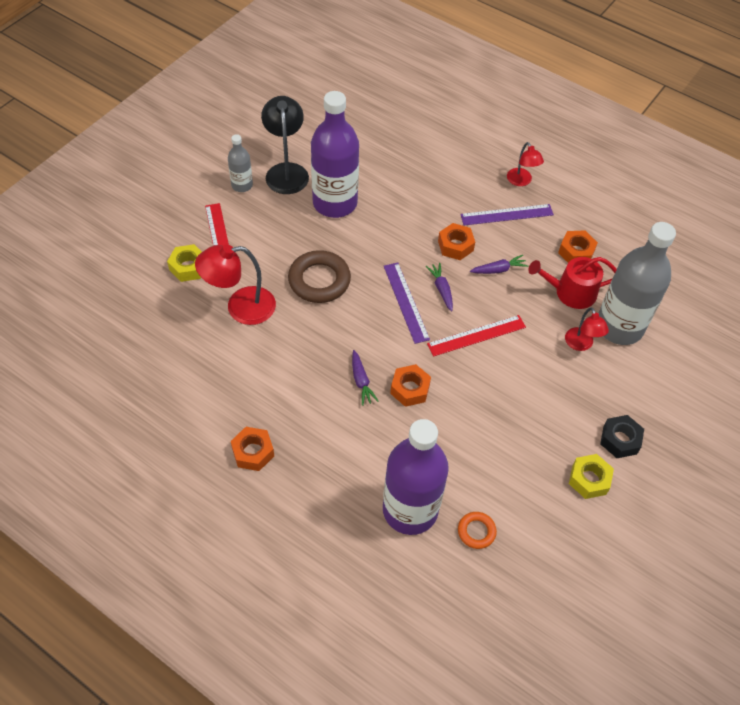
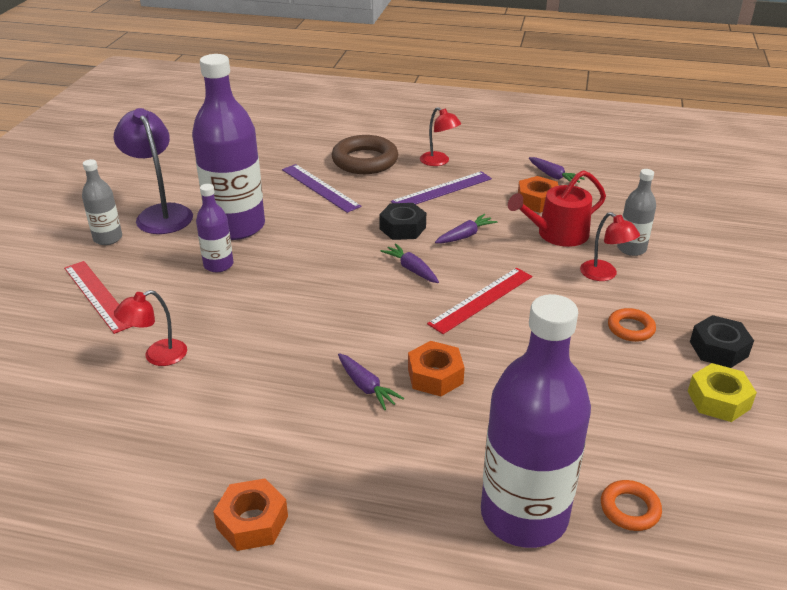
camera: 20 degrees left, 20 degrees down
yellow nut [167,244,202,282] -> none
red lamp [195,244,276,325] -> red lamp [114,290,187,366], size x0.59
black lamp [261,96,309,194] -> purple lamp [114,108,193,234]
brown ring [288,250,351,303] -> brown ring moved to [332,135,398,174]
purple ruler [384,263,430,344] -> purple ruler moved to [282,164,361,213]
orange nut [438,223,475,260] -> black nut [379,203,426,240]
grey bottle [598,222,676,345] -> grey bottle [617,169,656,256], size x0.48
none -> purple bottle [196,184,233,272]
none -> purple carrot [529,157,585,182]
none -> orange ring [608,308,656,342]

